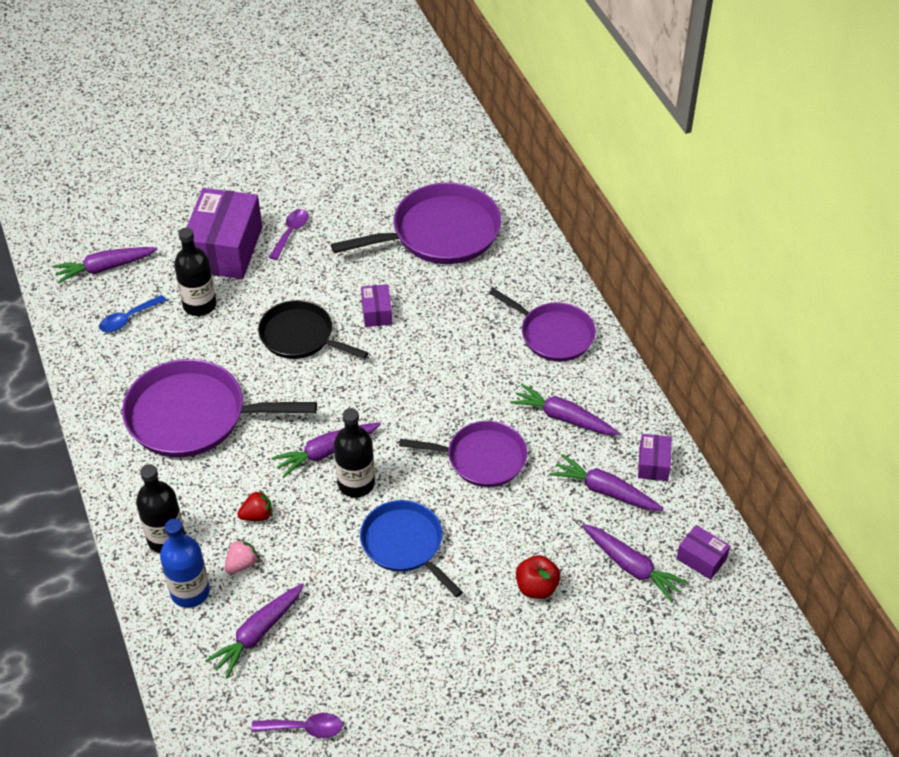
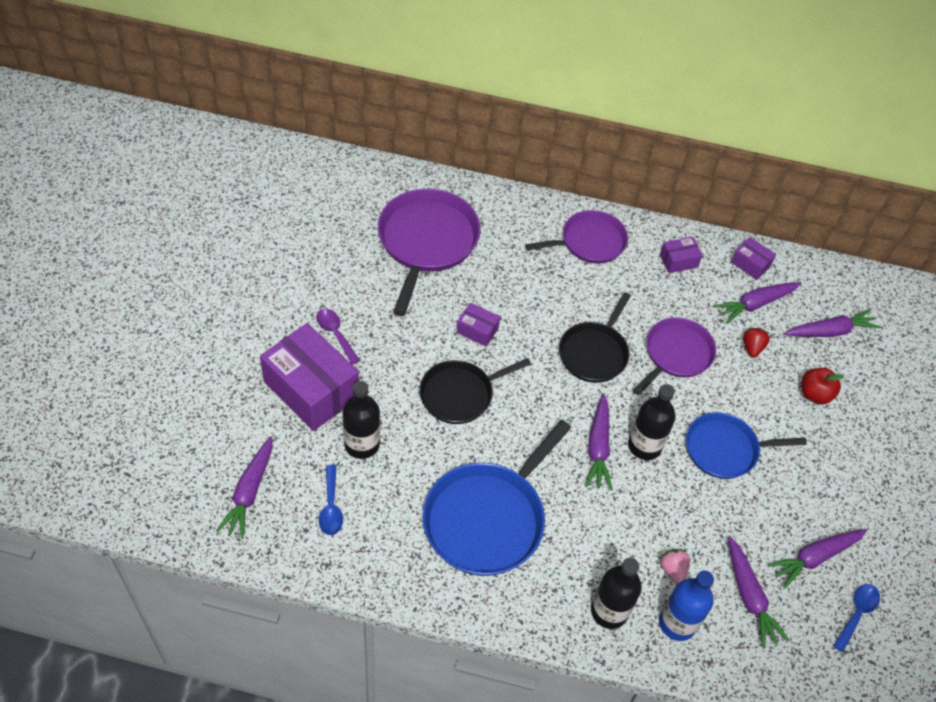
camera: 60 degrees left, 5 degrees up
purple pan [122,359,317,457] -> blue pan [422,420,571,576]
red strawberry [237,490,272,521] -> red strawberry moved to [743,328,770,357]
purple spoon [251,713,343,738] -> blue spoon [833,584,880,653]
purple carrot [511,384,619,435] -> purple carrot moved to [768,529,867,588]
purple box [676,525,730,580] -> purple box moved to [660,237,703,273]
none -> black pan [559,292,631,383]

